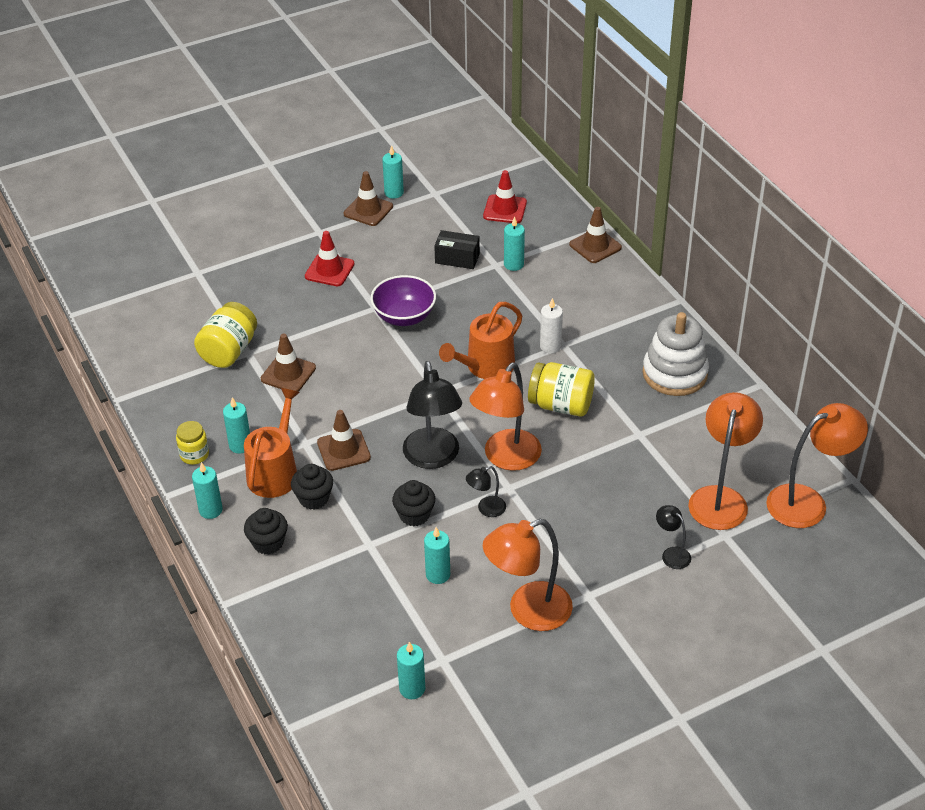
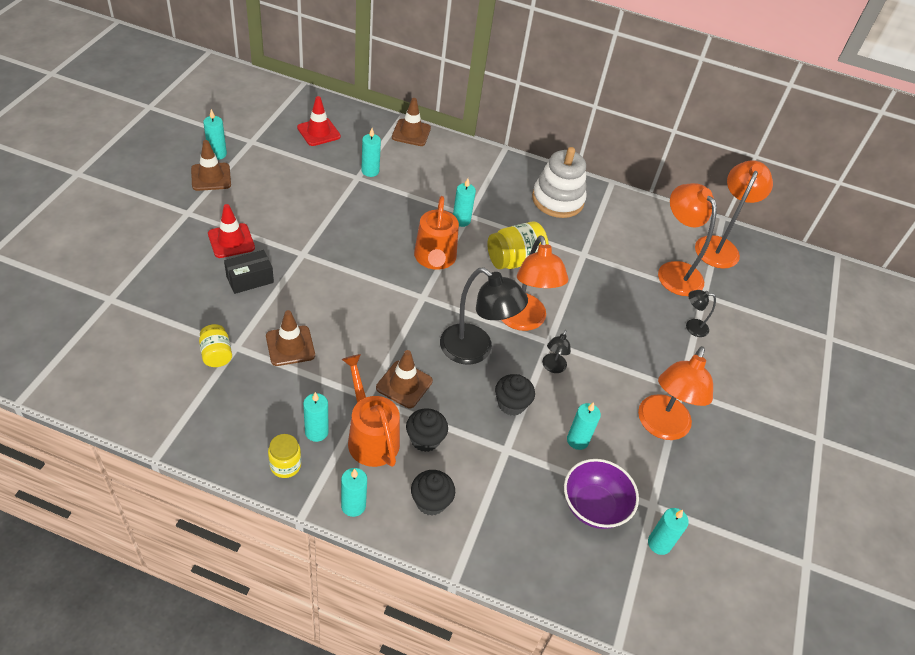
camera: 50 degrees left, 5 degrees up
yellow jar [194,302,257,368] -> yellow jar [199,324,232,367], size x0.61
purple bowl [370,275,436,326] -> purple bowl moved to [564,459,639,529]
black box [434,230,480,269] -> black box moved to [224,250,274,294]
white candle [540,298,563,354] -> turquoise candle [453,179,476,227]

